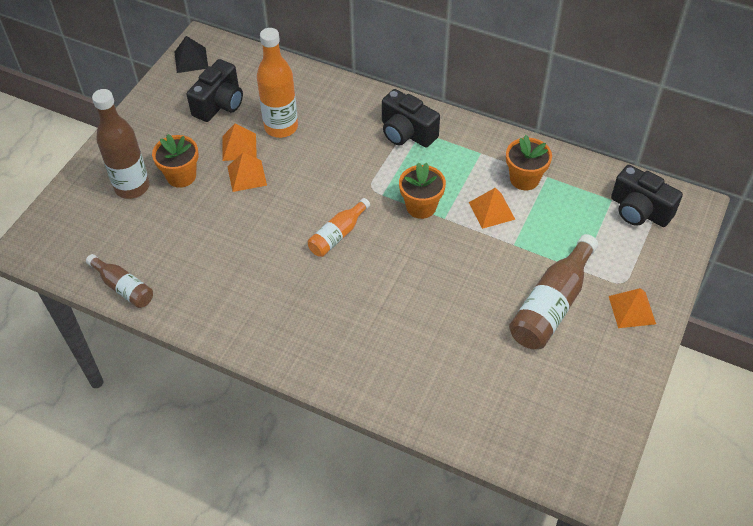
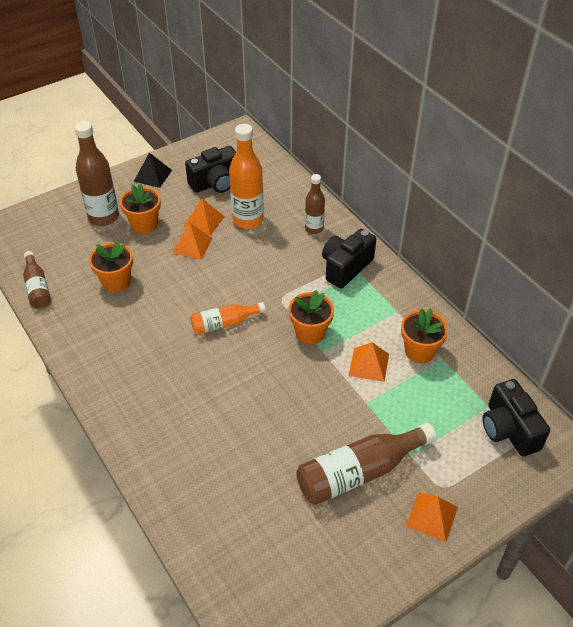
camera: 30 degrees right, 5 degrees down
black pyramid [175,36,208,73] -> black pyramid moved to [134,153,172,188]
black camera [382,89,440,147] -> black camera turned 60 degrees clockwise [322,229,376,289]
none -> orange flower pot [89,241,133,292]
none -> brown bottle [305,174,325,234]

